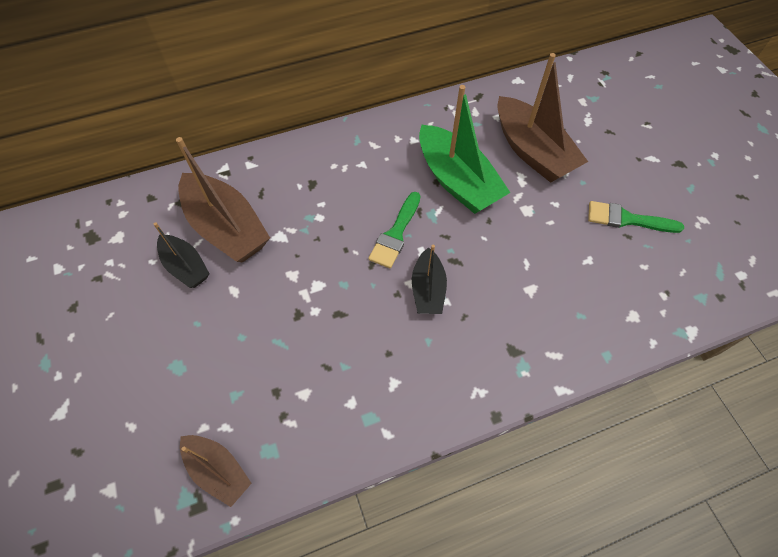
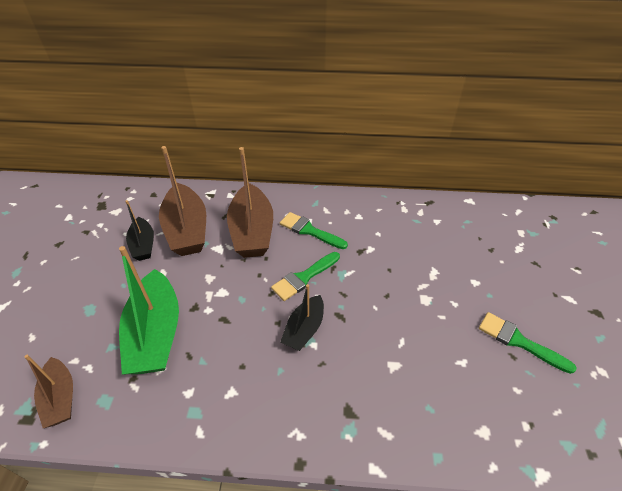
camera: 25 degrees right, 15 degrees down
green boat [419,85,511,214] -> green boat moved to [119,246,179,374]
brown boat [497,53,588,183] -> brown boat moved to [227,147,273,258]
none -> green brush [280,212,348,249]

